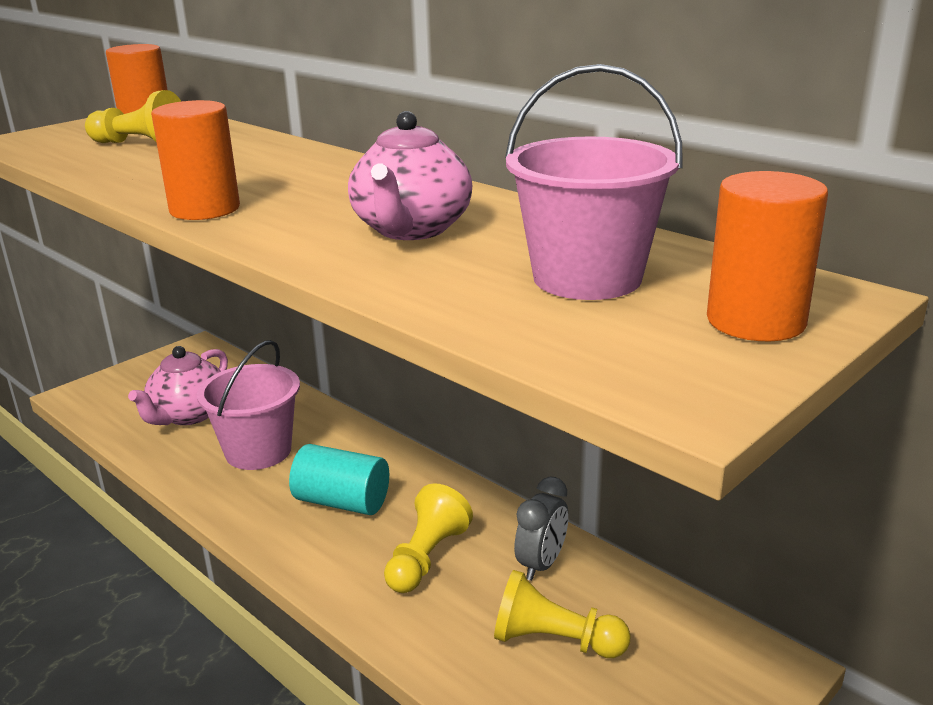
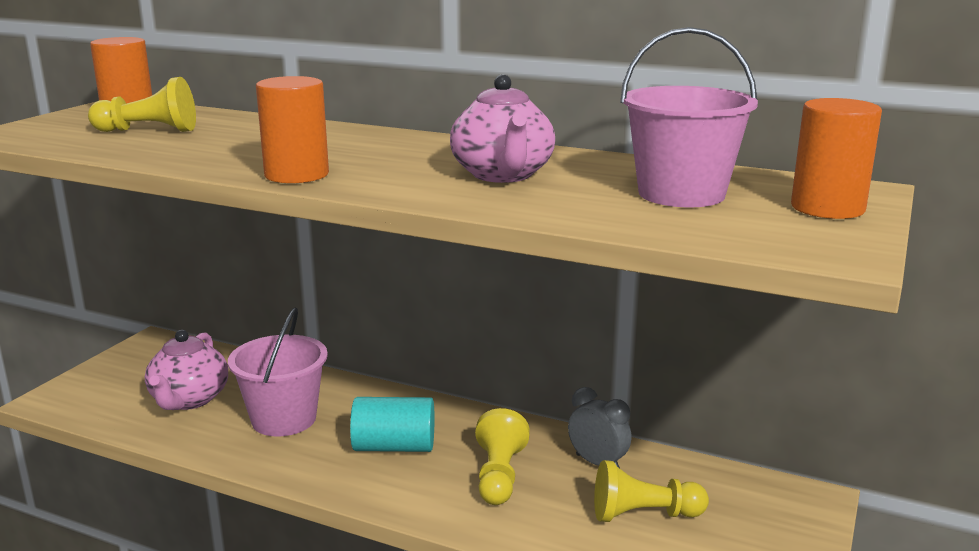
camera: 20 degrees left, 5 degrees down
grey clock [514,477,568,581] -> grey clock turned 60 degrees counterclockwise [568,387,632,468]

